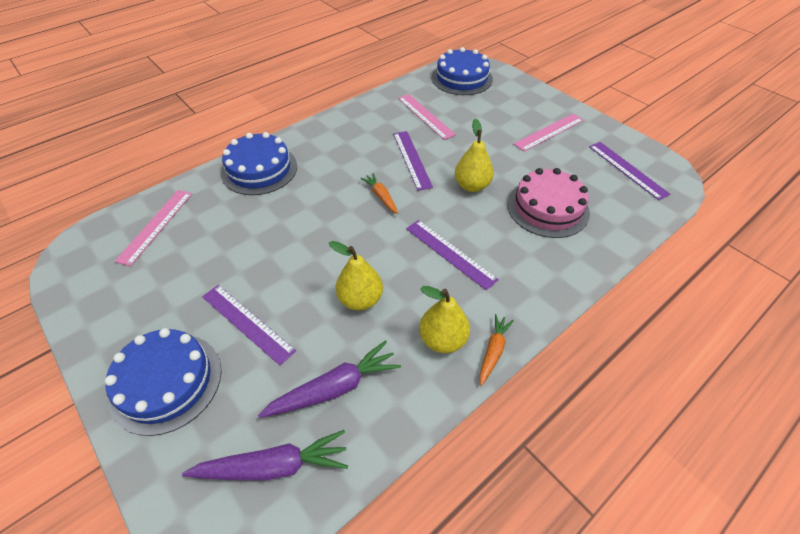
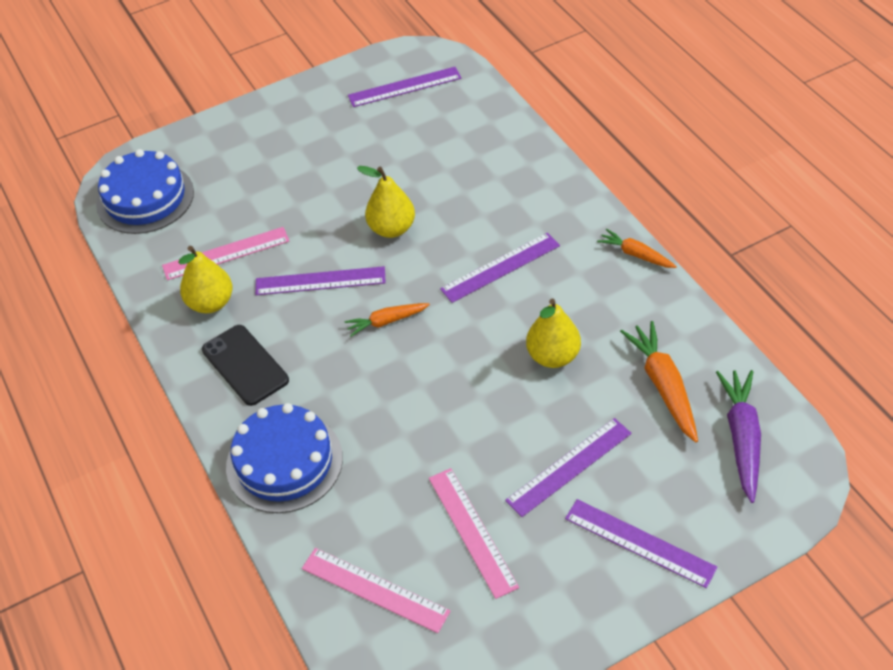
camera: 75 degrees left, 0 degrees up
blue cake [105,328,222,436] -> purple ruler [565,499,718,588]
purple carrot [258,340,401,418] -> orange carrot [620,321,698,443]
yellow pear [419,286,470,353] -> yellow pear moved to [178,246,233,313]
pink cake [507,168,590,238] -> none
pink ruler [513,114,584,152] -> pink ruler moved to [429,468,519,599]
none -> black phone [202,325,289,406]

